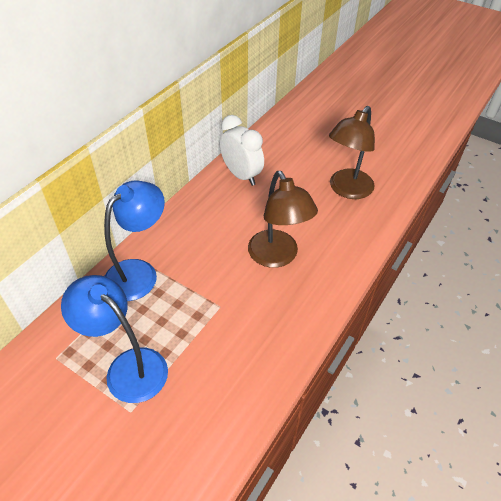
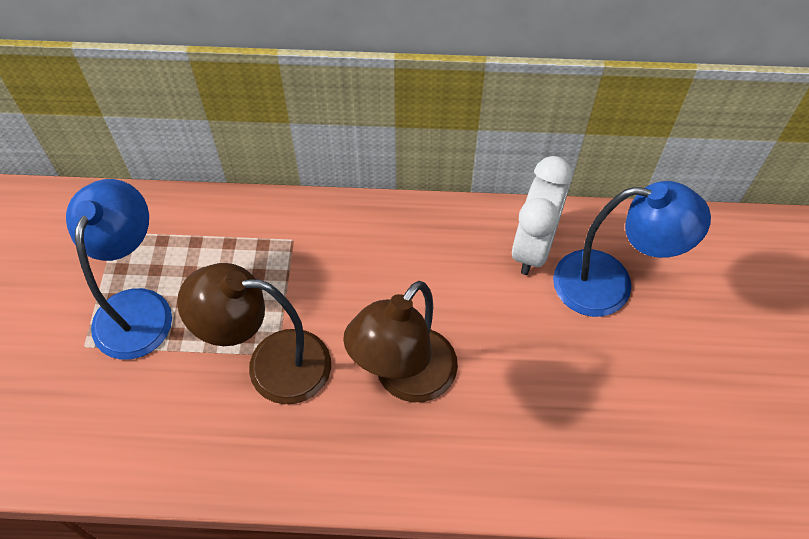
camera: 60 degrees right, 10 degrees up
blue lamp [104,180,165,301] -> blue lamp moved to [553,181,711,317]
brown lamp [329,106,375,199] -> brown lamp moved to [177,263,331,404]

